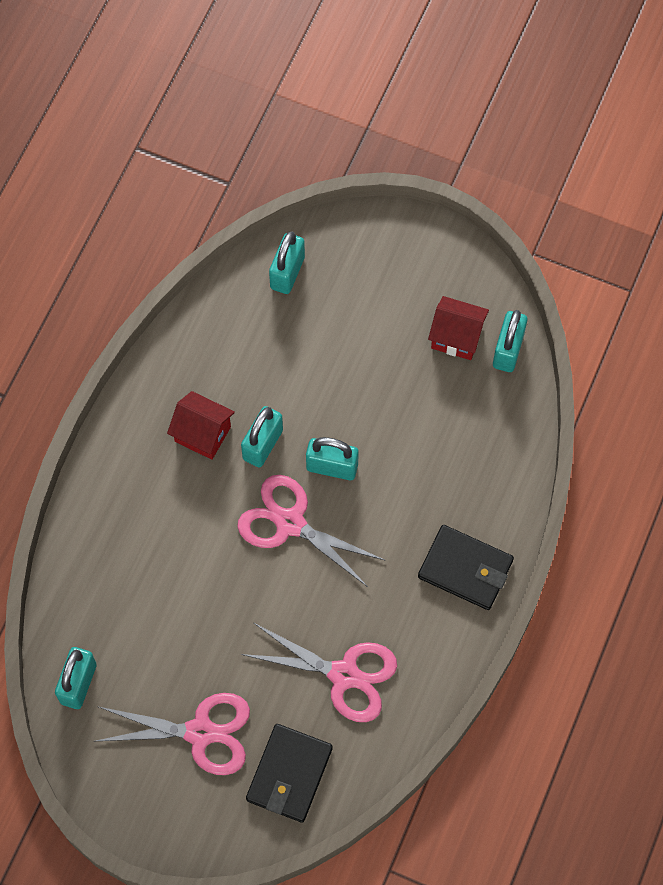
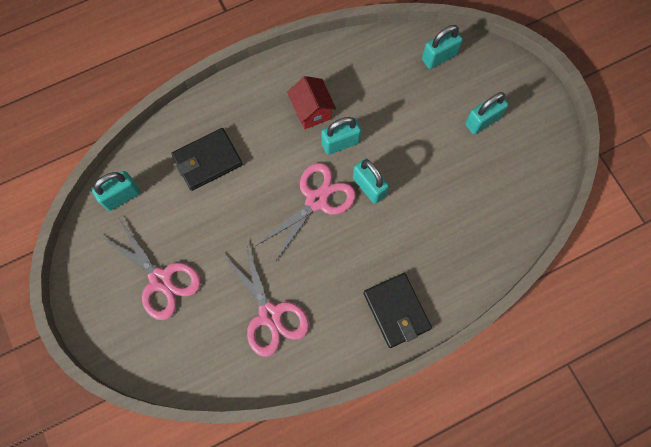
camera: 40 degrees right, 5 degrees up
pink scissors [237,475,386,587] -> pink scissors turned 60 degrees clockwise [256,163,356,263]
black wallet [246,724,333,823] -> black wallet moved to [171,128,242,191]
red house [428,296,489,360] -> none
turquoise padlock [493,310,527,372] -> turquoise padlock moved to [465,92,509,134]

